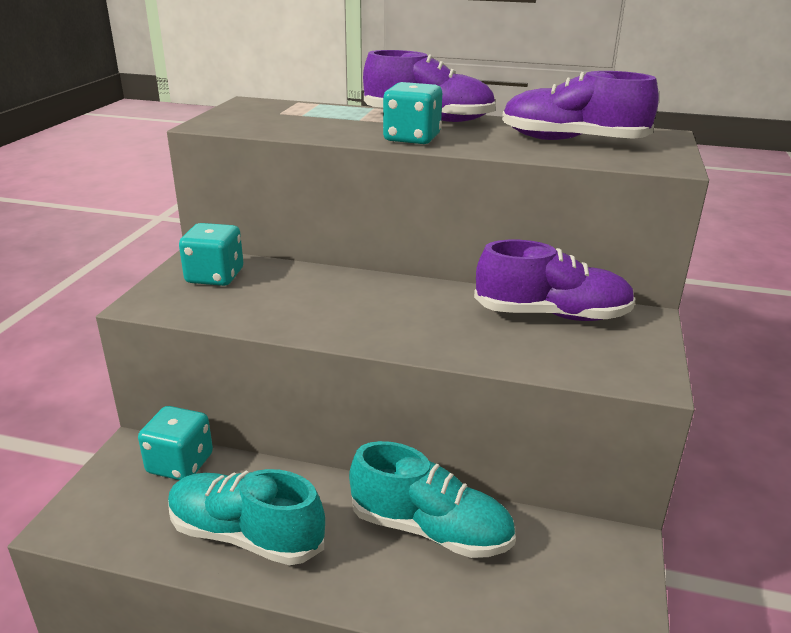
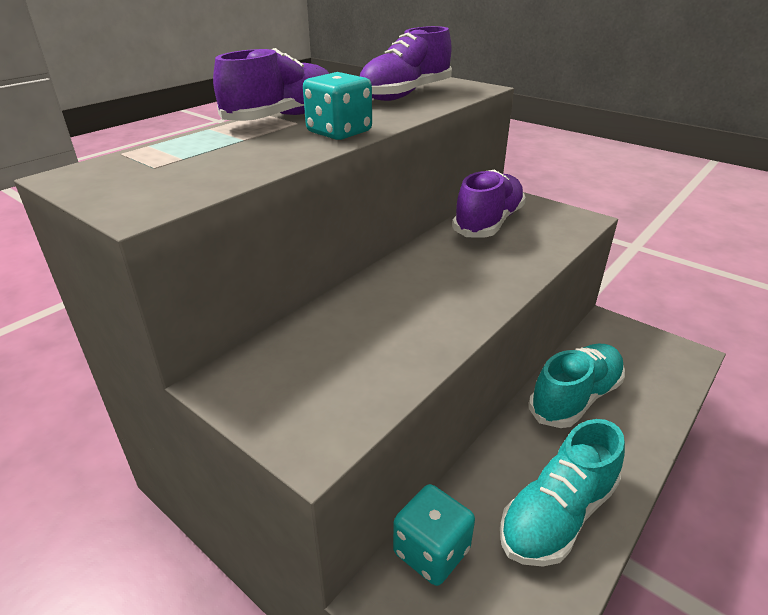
camera: 65 degrees left, 5 degrees up
turquoise dice [179,223,243,286] -> none

